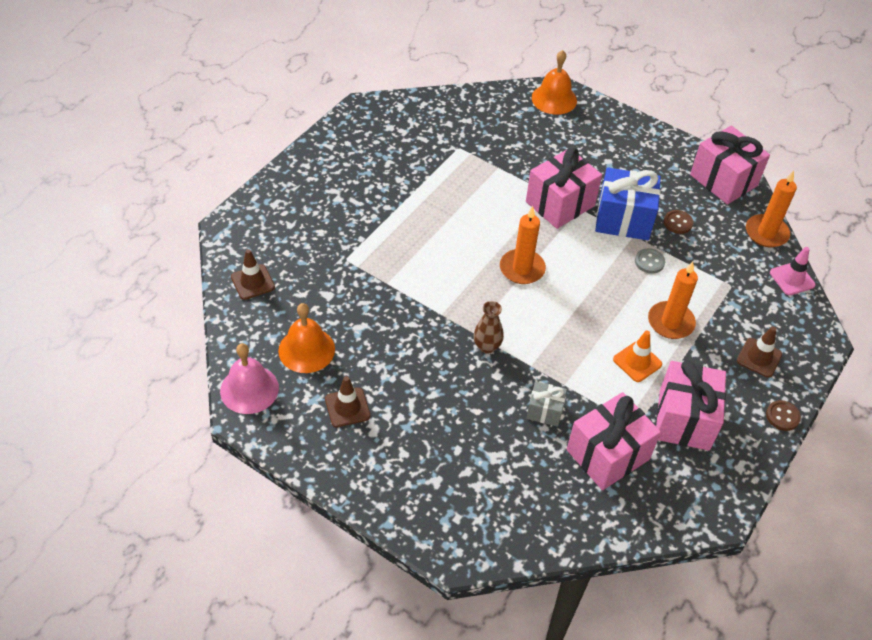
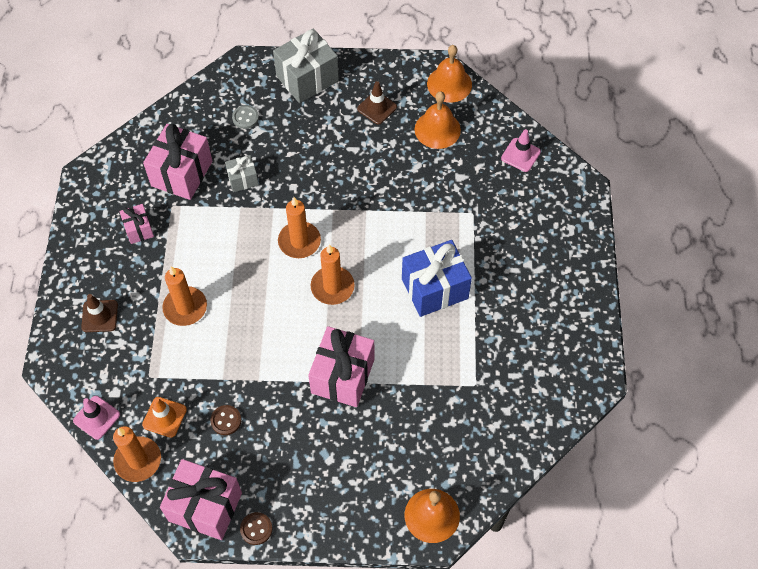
camera: 150 degrees right, 10 degrees up
pink bell [220,343,279,414] -> orange bell [427,45,472,103]
brown traffic cone [231,249,275,300] -> pink traffic cone [501,129,541,172]
brown vase [473,301,504,354] -> none
blue gift [595,167,661,240] -> blue gift moved to [402,240,472,317]
orange traffic cone [613,331,662,382] -> orange traffic cone moved to [142,397,187,438]
grey button [635,248,665,274] -> grey button moved to [232,105,259,129]
pink gift [656,360,726,451] -> pink gift [119,204,154,244], size x0.52
brown button [766,400,801,431] -> brown button moved to [240,512,272,545]
none -> grey gift [273,29,339,103]
none -> orange candle [278,197,321,258]

